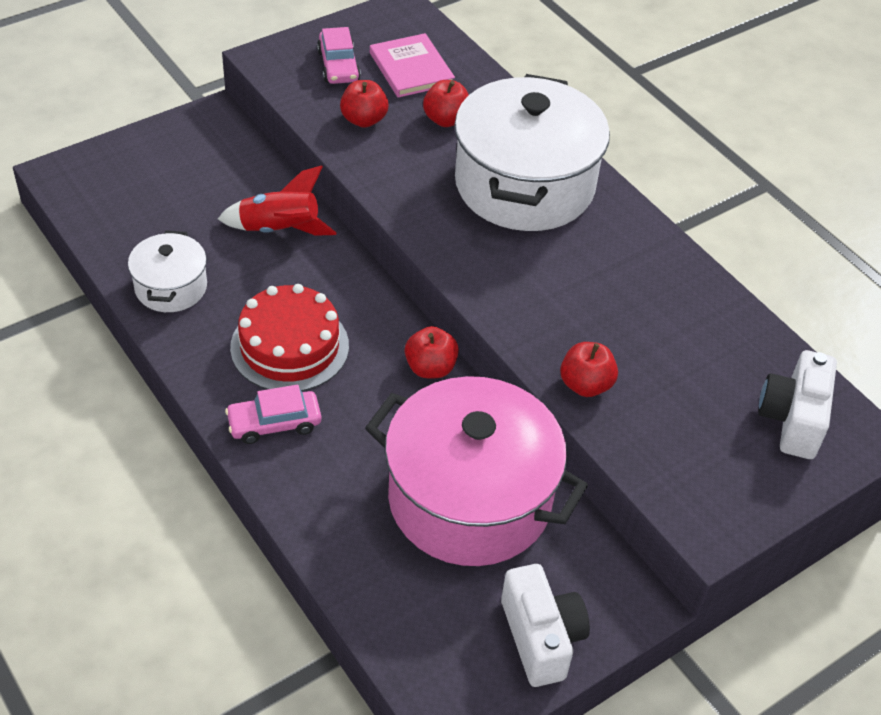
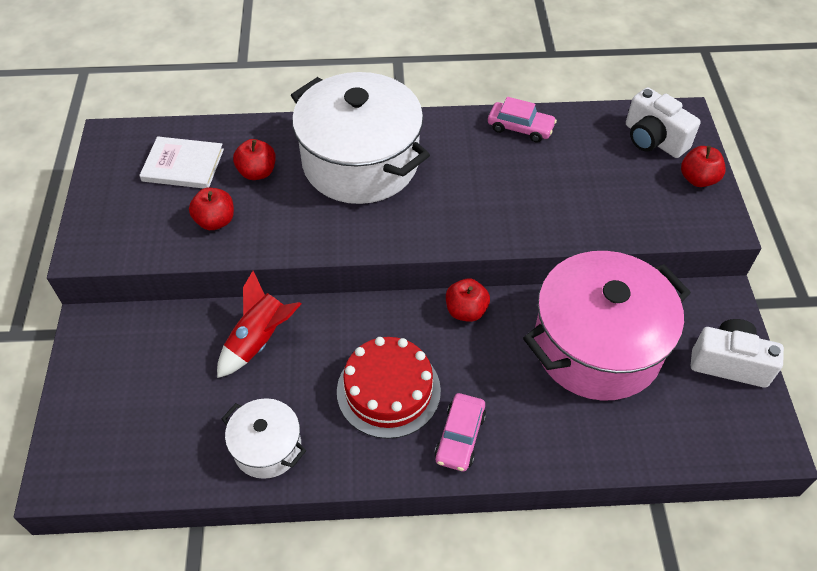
camera: 55 degrees left, 5 degrees up
pink car [317,27,361,84] -> pink car moved to [488,97,557,142]
pink book [370,33,455,98] -> white book [139,136,224,188]
red apple [560,342,618,397] -> red apple moved to [681,146,726,187]

